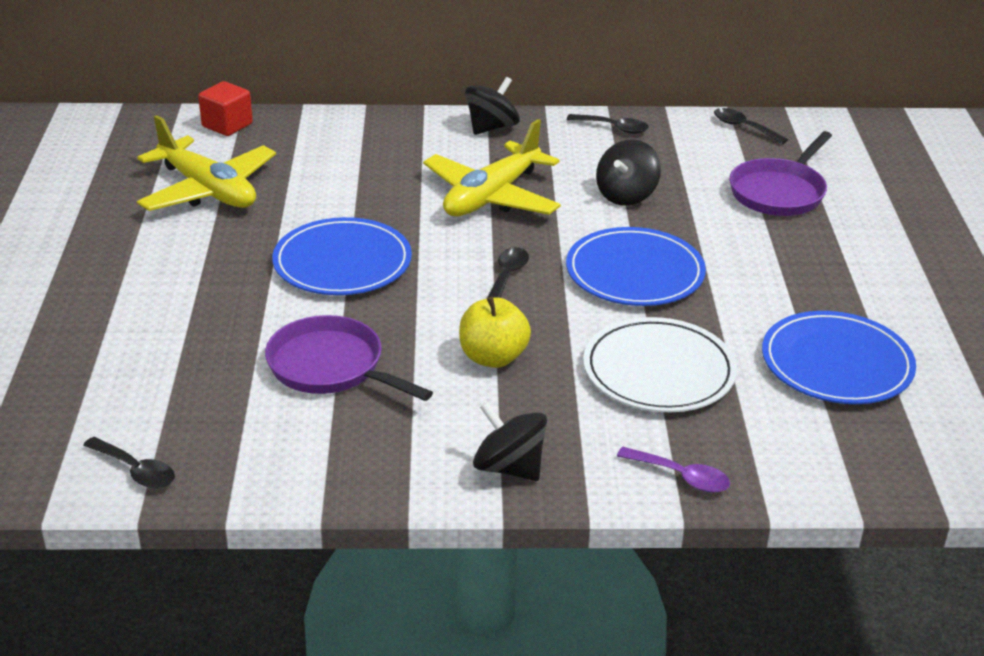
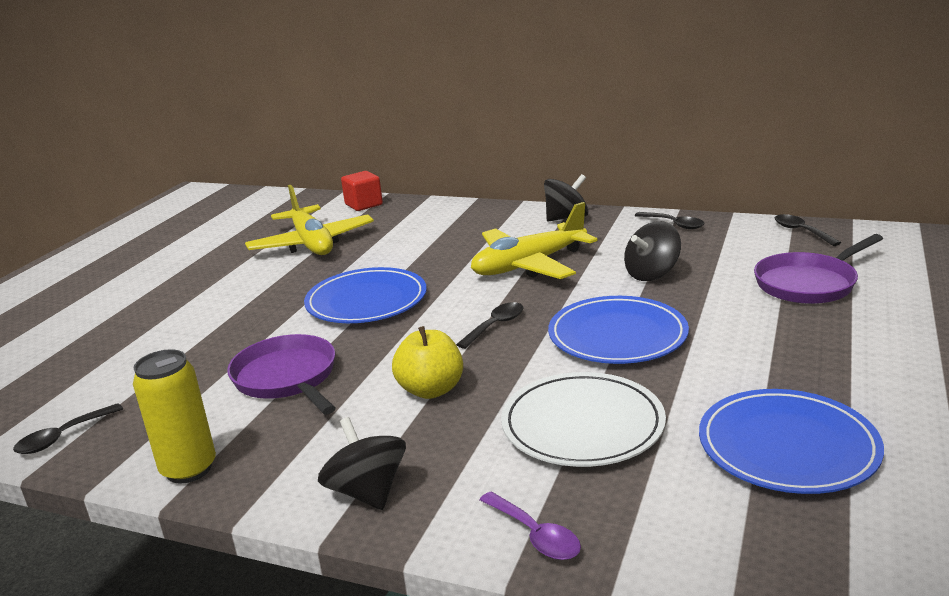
camera: 25 degrees right, 10 degrees down
black spoon [83,437,175,489] -> black spoon turned 75 degrees clockwise [13,403,123,454]
none -> yellow can [133,349,216,483]

